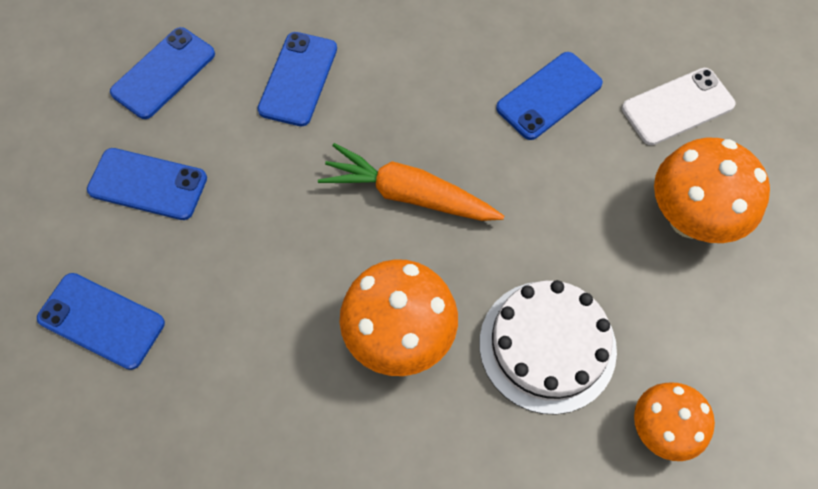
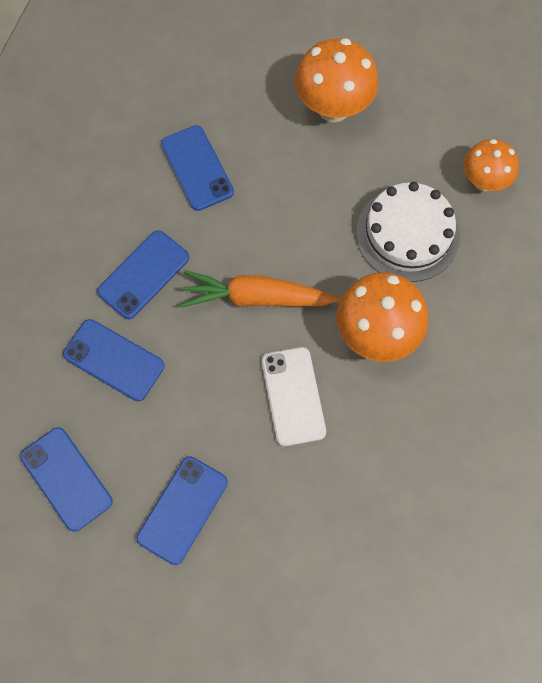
camera: 75 degrees left, 5 degrees up
blue phone [37,273,165,370] -> blue phone moved to [97,230,189,319]
orange carrot [318,143,504,221] -> orange carrot turned 60 degrees clockwise [180,270,340,308]
white phone [622,68,735,145] -> white phone moved to [262,347,326,446]

